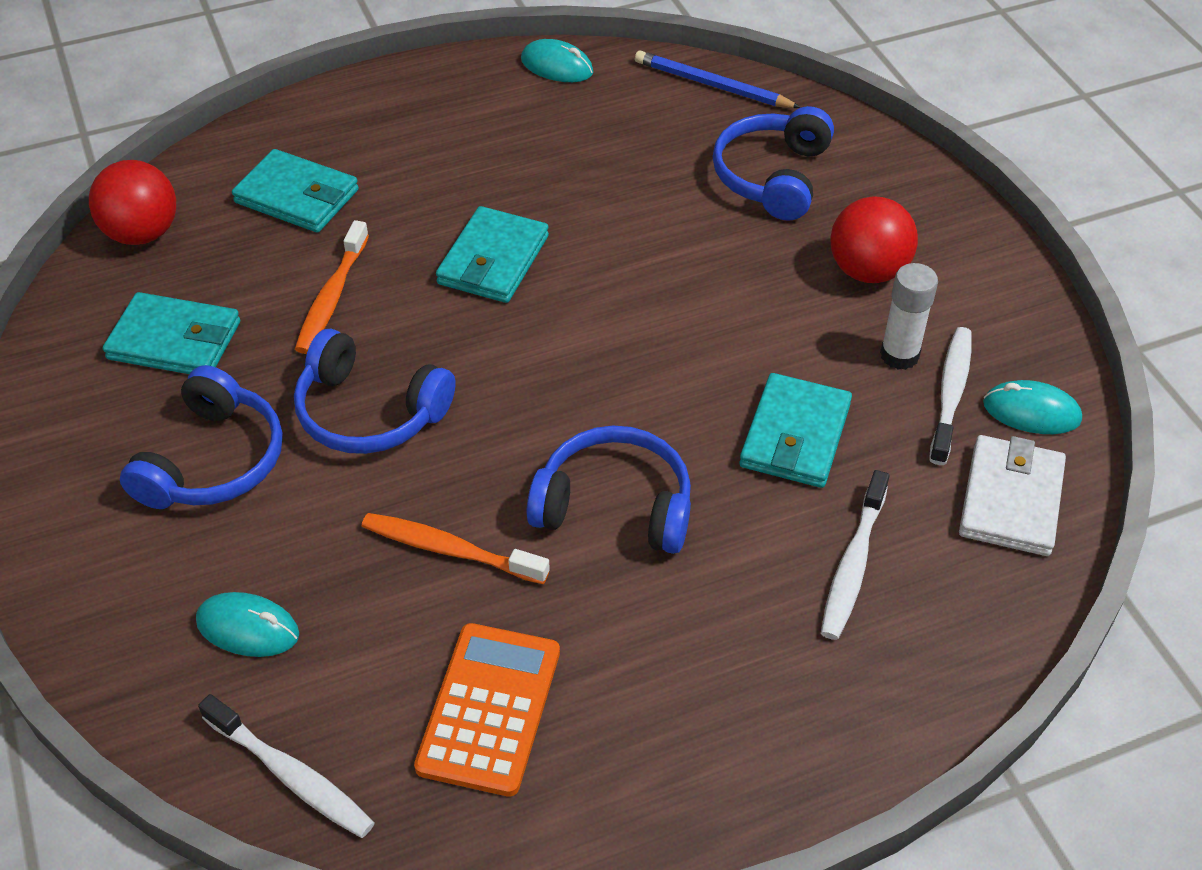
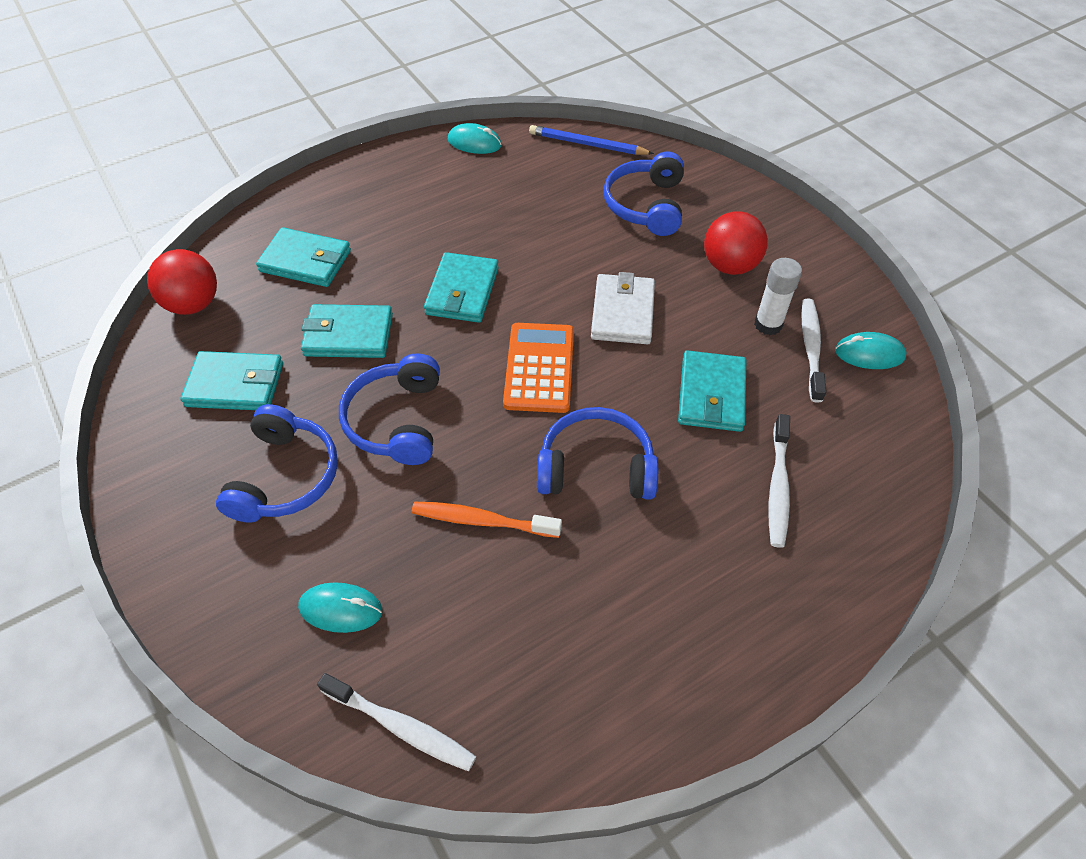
camera: 10 degrees left, 5 degrees up
blue headphones [294,329,456,454] -> blue headphones turned 75 degrees clockwise [339,353,440,465]
orange toothbrush [295,220,369,354] -> turquoise wallet [301,304,393,358]
orange calculator [414,623,560,797] -> orange calculator moved to [503,323,574,413]
white wallet [959,435,1066,556] -> white wallet moved to [591,272,655,344]

